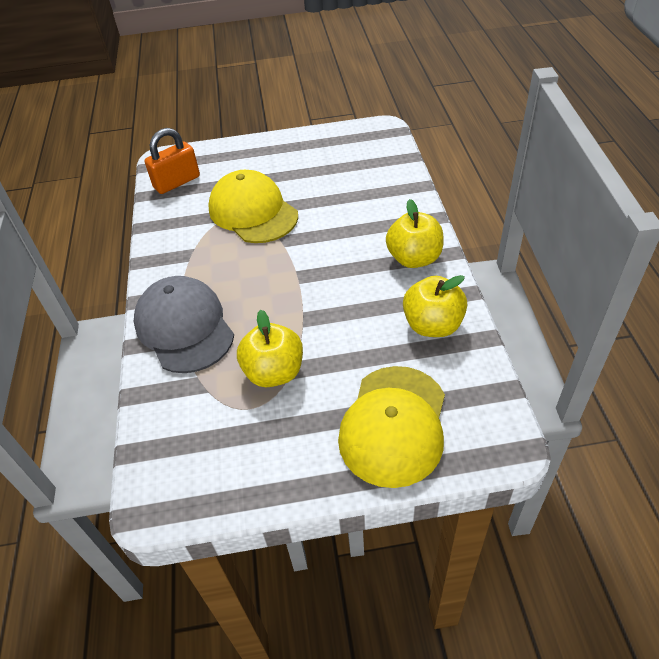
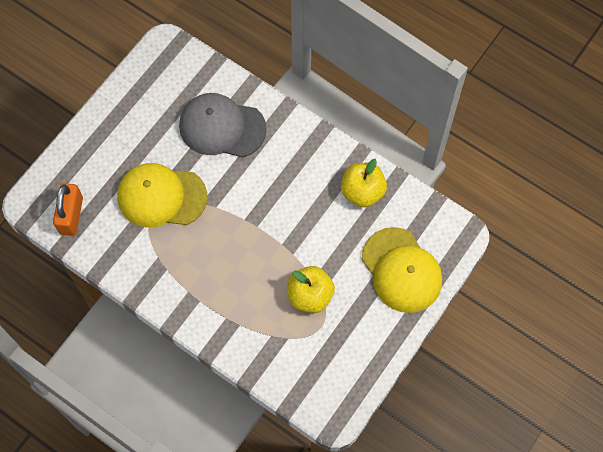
camera: 50 degrees left, 20 degrees up
grey cap [134,276,234,373] -> grey cap moved to [179,93,267,158]
yellow apple [386,199,444,268] -> none

